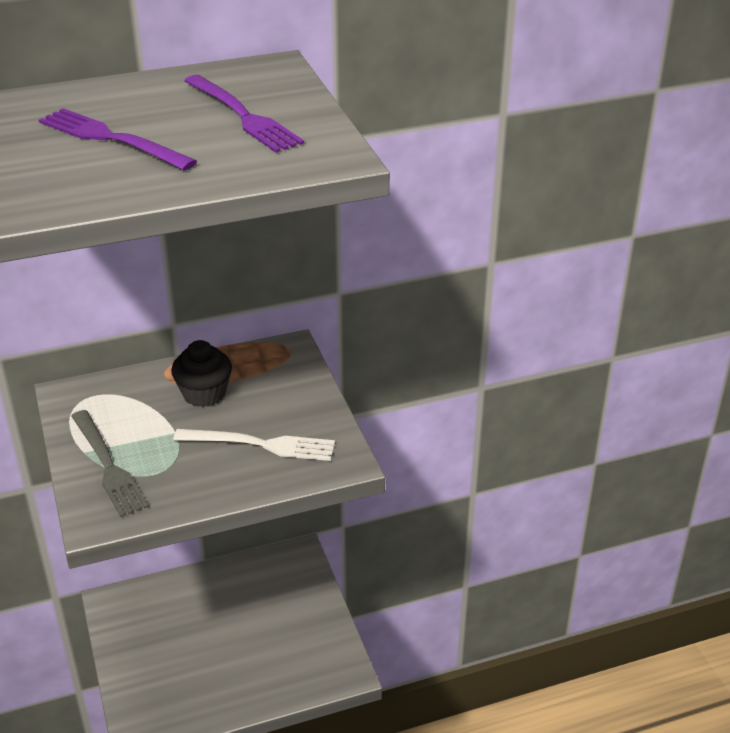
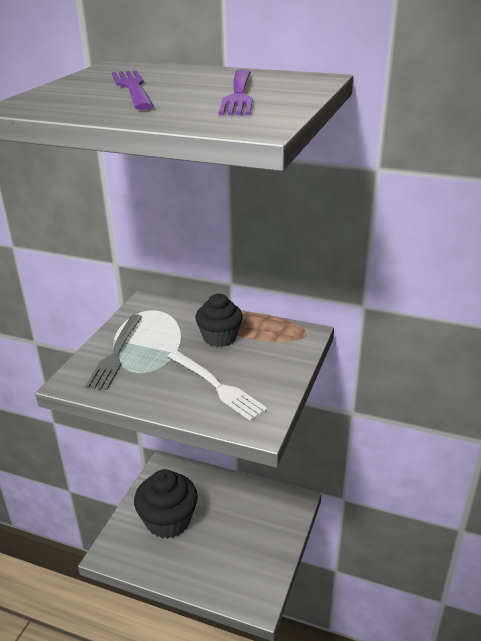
camera: 40 degrees right, 5 degrees down
none -> black cupcake [134,469,198,539]

